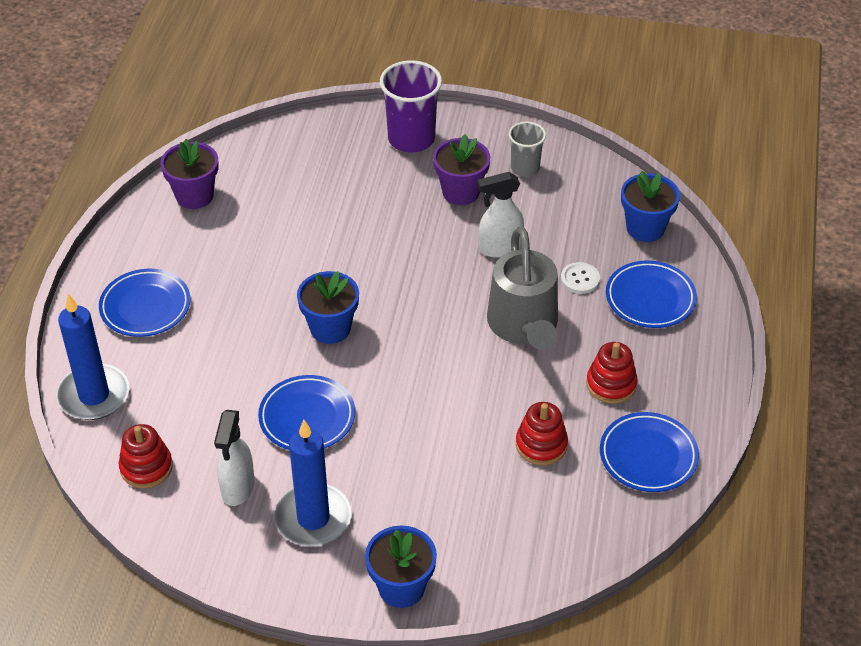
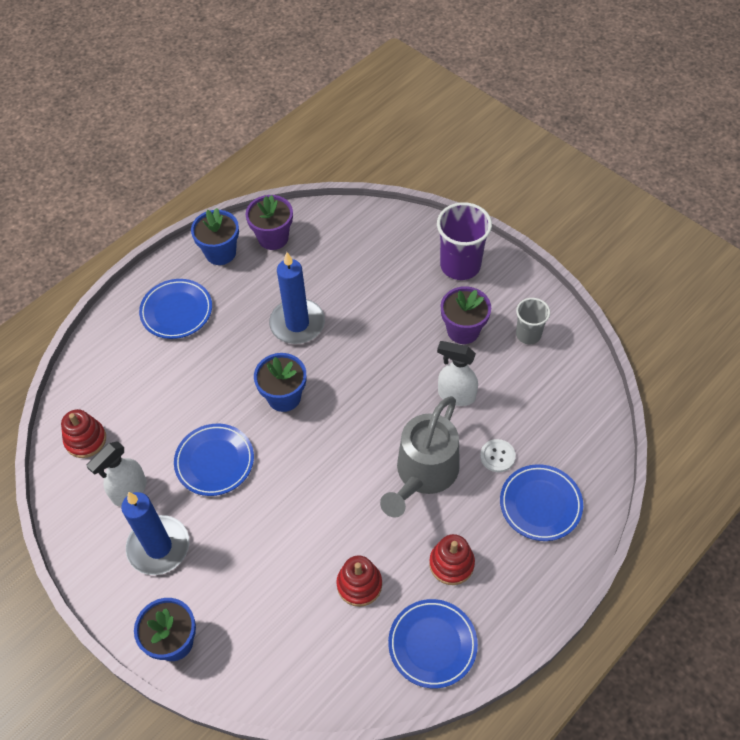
camera: 35 degrees right, 10 degrees up
blue candle [56,294,130,420] -> blue candle moved to [269,252,325,344]
blue flower pot [621,171,680,242] -> blue flower pot moved to [191,208,239,265]

